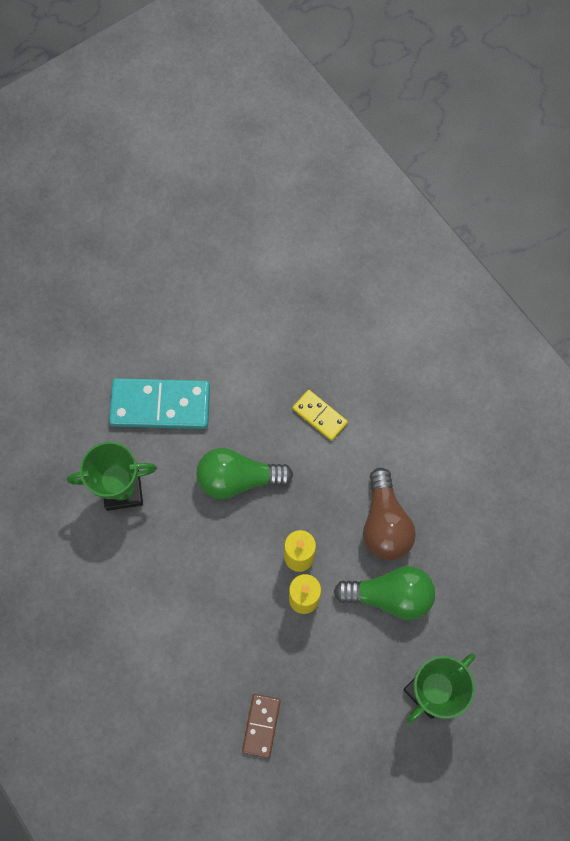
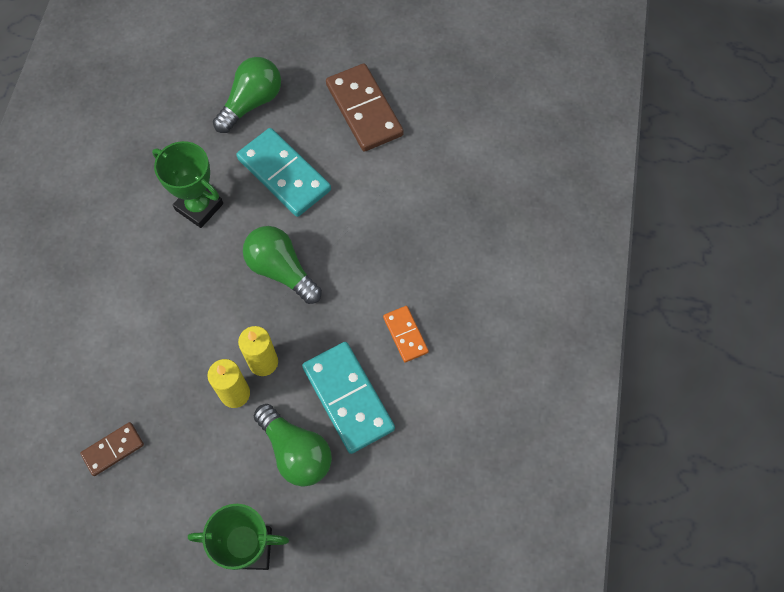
camera: 45 degrees right, 5 degrees down
yellow domino [292,390,348,441] -> none
brown light bulb [363,468,416,560] -> turquoise domino [302,342,395,454]
none -> green light bulb [213,57,281,133]
none -> brown domino [326,63,404,152]
none -> orange domino [383,306,429,362]

